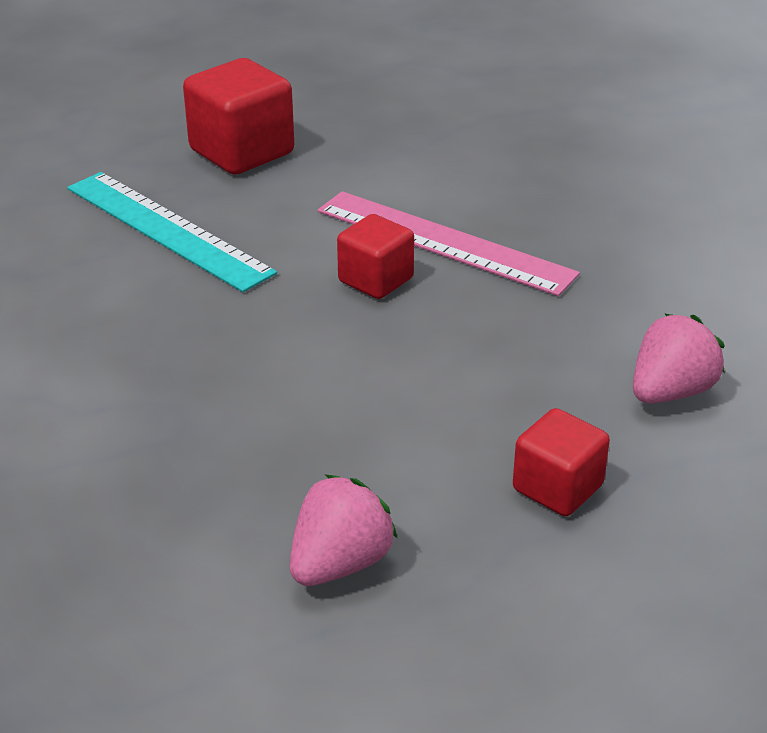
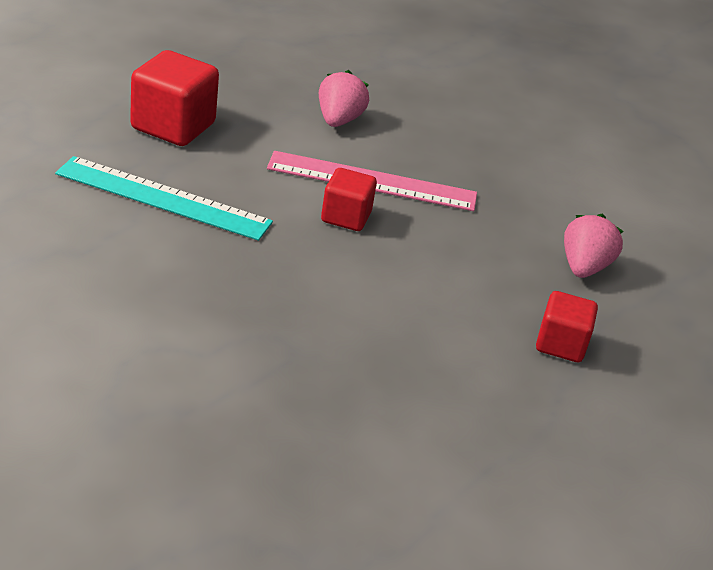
camera: 30 degrees left, 0 degrees up
pink strawberry [290,474,398,586] -> pink strawberry moved to [319,70,369,127]

